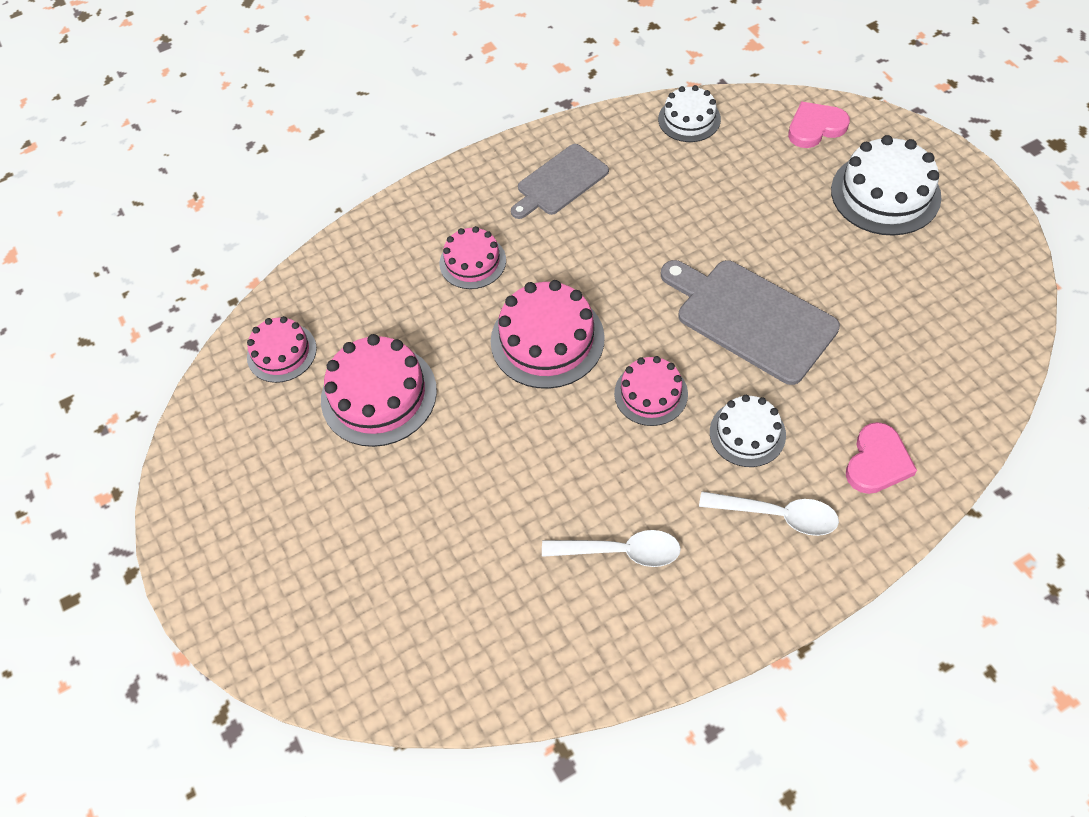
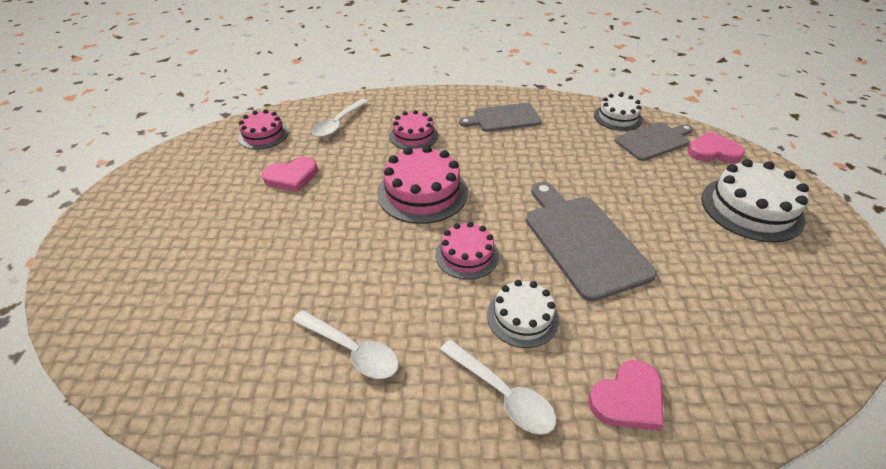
camera: 25 degrees right, 15 degrees down
pink cake [321,334,437,447] -> pink heart [262,157,318,192]
none -> white spoon [312,99,369,137]
none -> grey cutting board [615,122,693,161]

